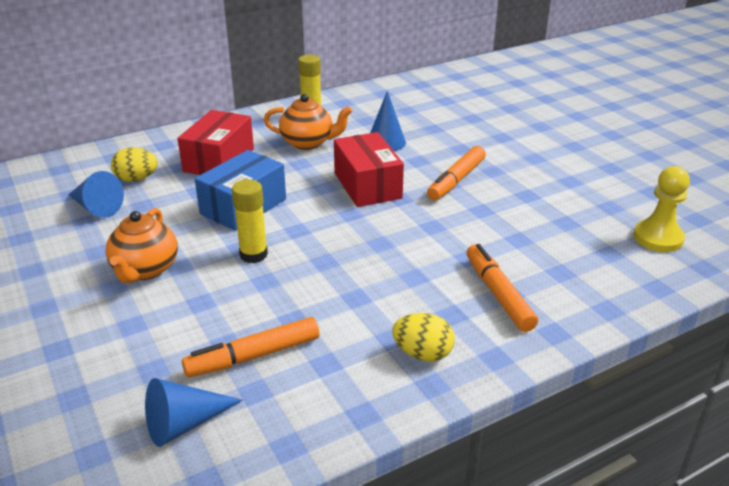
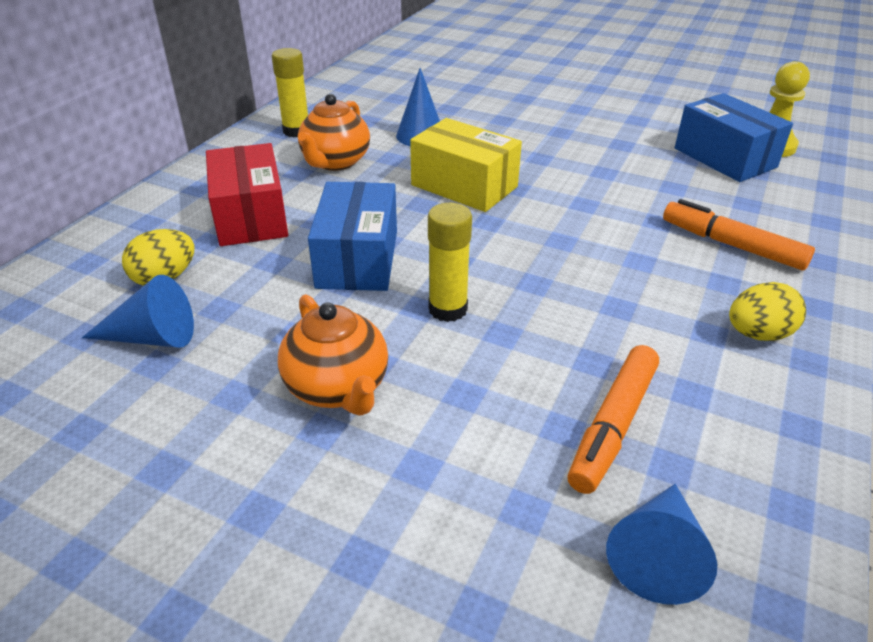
camera: 35 degrees left, 5 degrees up
orange teapot [264,94,352,150] -> orange teapot turned 135 degrees clockwise [298,94,370,171]
red box [334,132,404,207] -> yellow box [410,118,522,212]
orange marker [427,146,486,200] -> none
none -> blue box [675,93,793,182]

